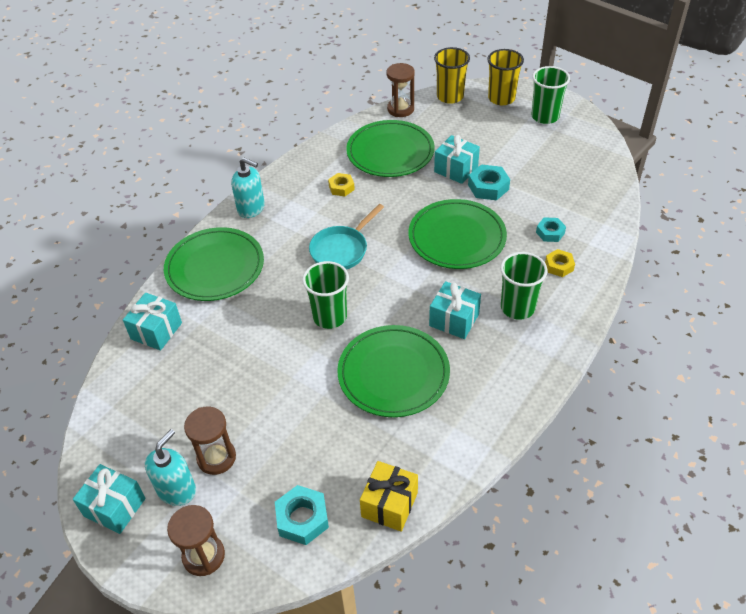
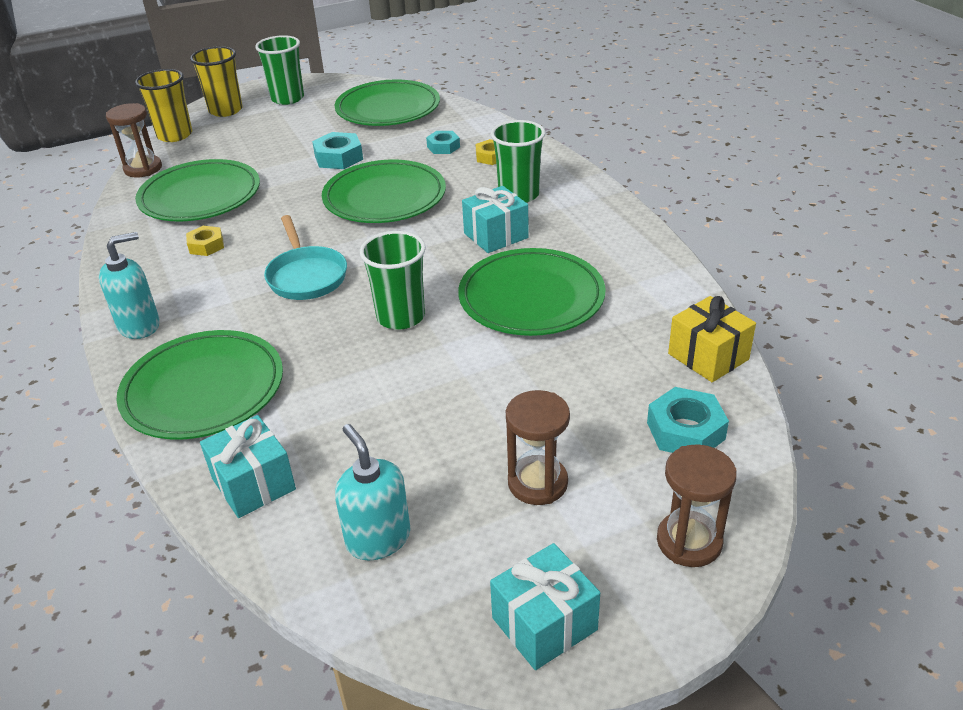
camera: 60 degrees left, 10 degrees down
turquoise soap dispenser [145,429,196,506] -> turquoise soap dispenser moved to [335,424,411,560]
turquoise gift [434,135,480,184] -> none
none -> green plate [335,79,440,126]

